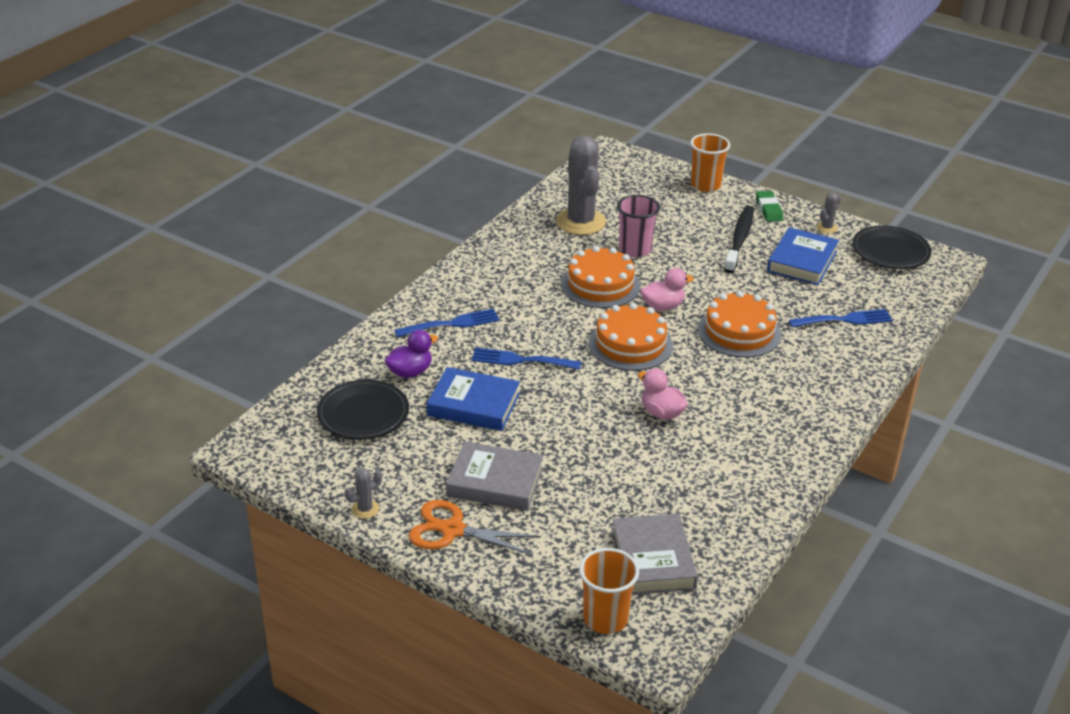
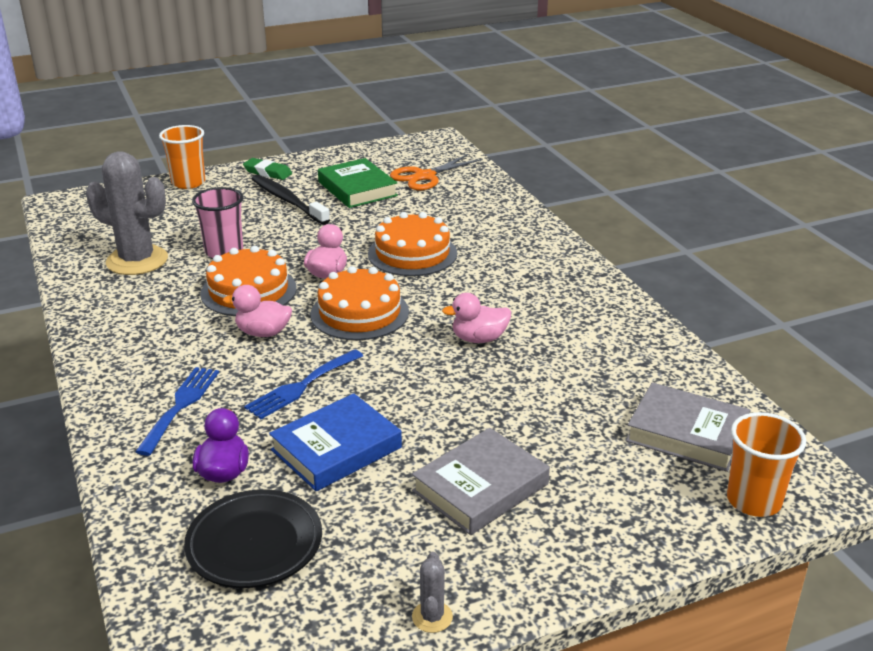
camera: 55 degrees left, 5 degrees down
orange scissors [409,500,540,555] -> orange scissors moved to [390,154,483,190]
blue book [767,227,839,285] -> green book [318,158,398,208]
blue fork [789,309,893,327] -> none
grey cactus [816,192,841,233] -> none
black plate [852,225,932,269] -> none
none -> pink duck [223,285,292,337]

